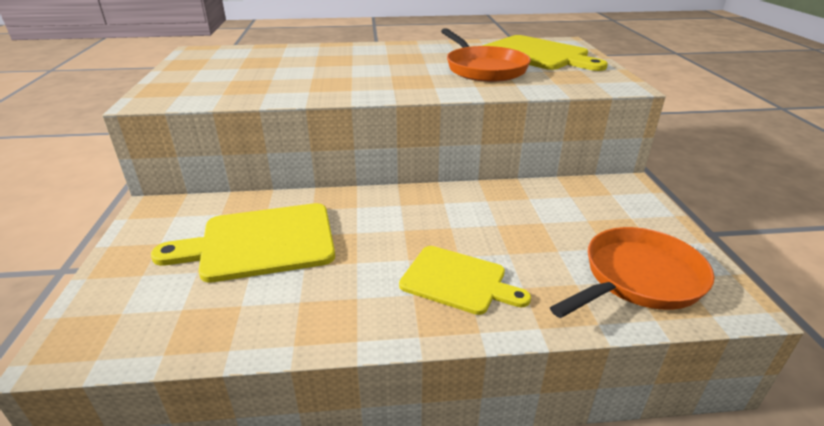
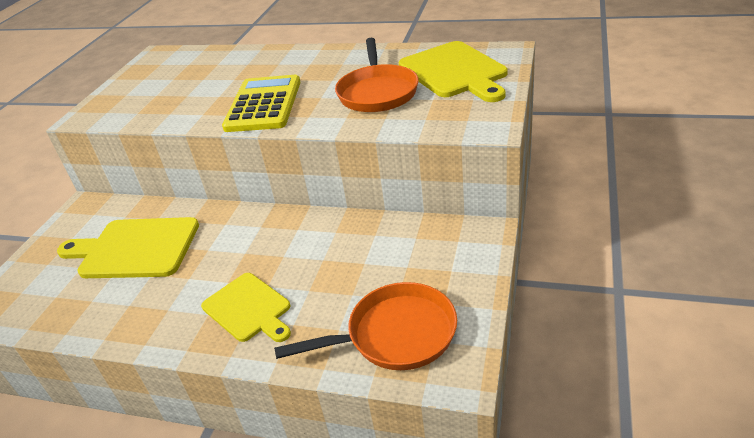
camera: 25 degrees right, 5 degrees up
none -> yellow calculator [222,75,301,132]

